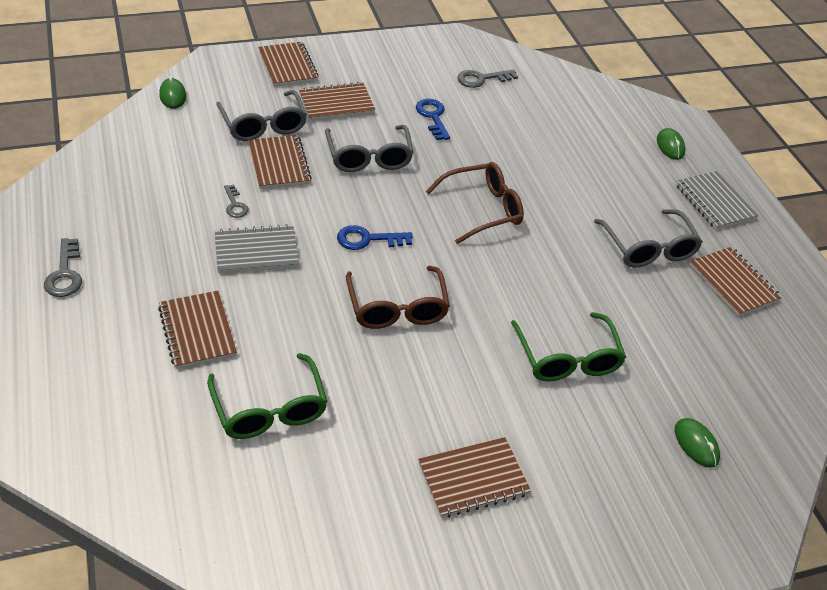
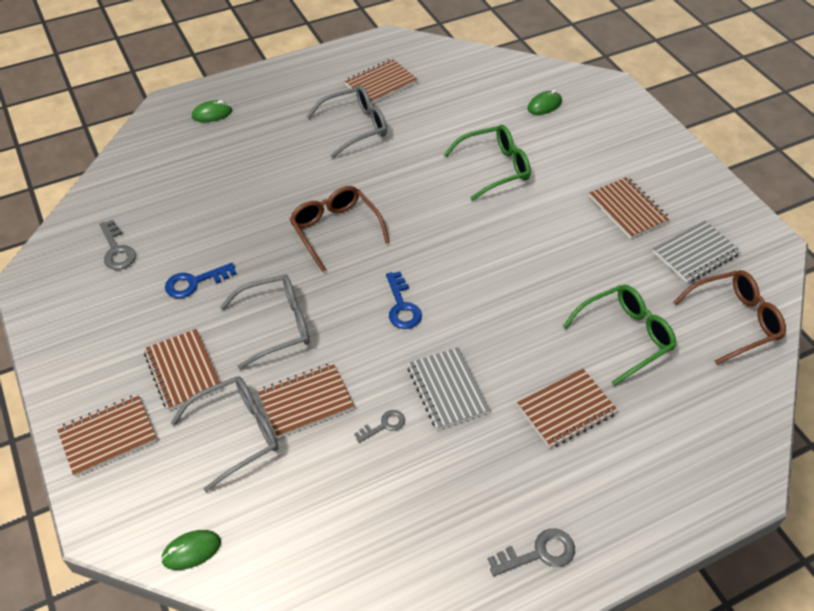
camera: 95 degrees left, 5 degrees up
brown glasses [346,266,450,329] -> brown glasses moved to [673,270,786,364]
grey notebook [676,171,759,230] -> grey notebook moved to [653,220,741,283]

